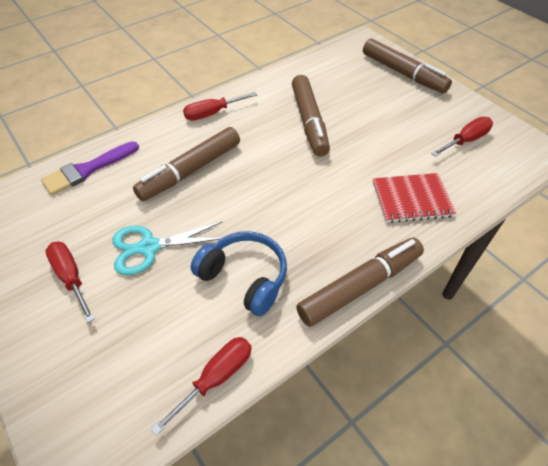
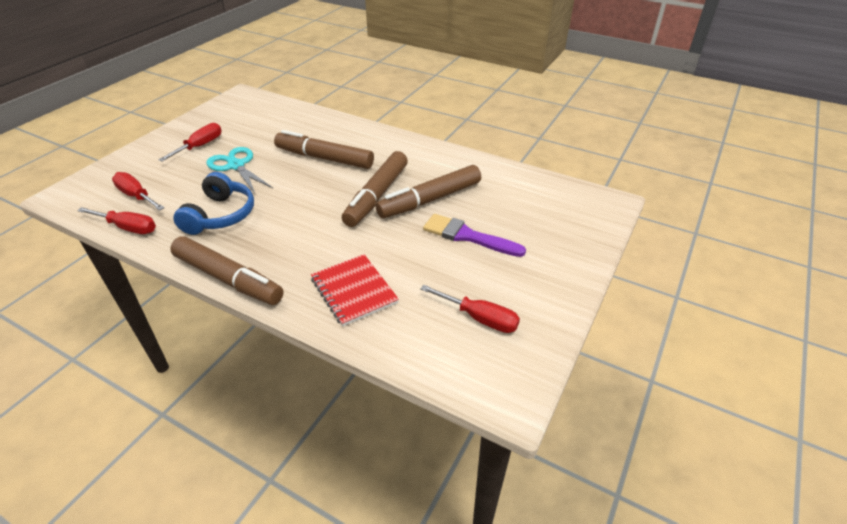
camera: 65 degrees right, 10 degrees down
purple brush [41,141,139,195] -> purple brush moved to [423,214,526,257]
red screwdriver [183,92,257,121] -> red screwdriver moved to [112,172,164,211]
brown marker [363,38,452,93] -> brown marker moved to [342,151,408,227]

